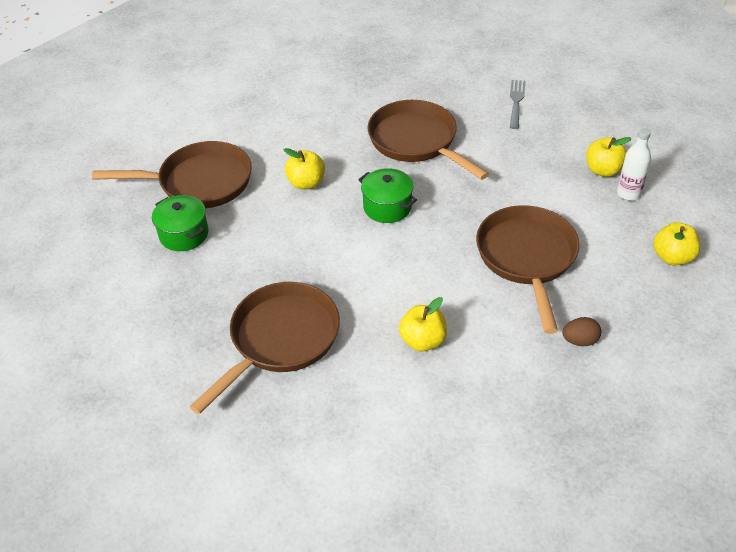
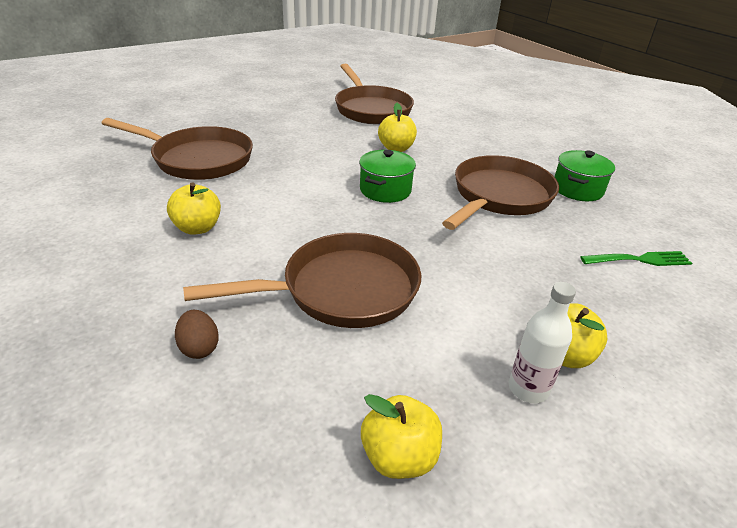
camera: 70 degrees right, 10 degrees down
green pot [152,195,209,251] -> green pot moved to [554,150,615,201]
grey fork [510,80,526,129] -> green fork [580,251,692,266]

